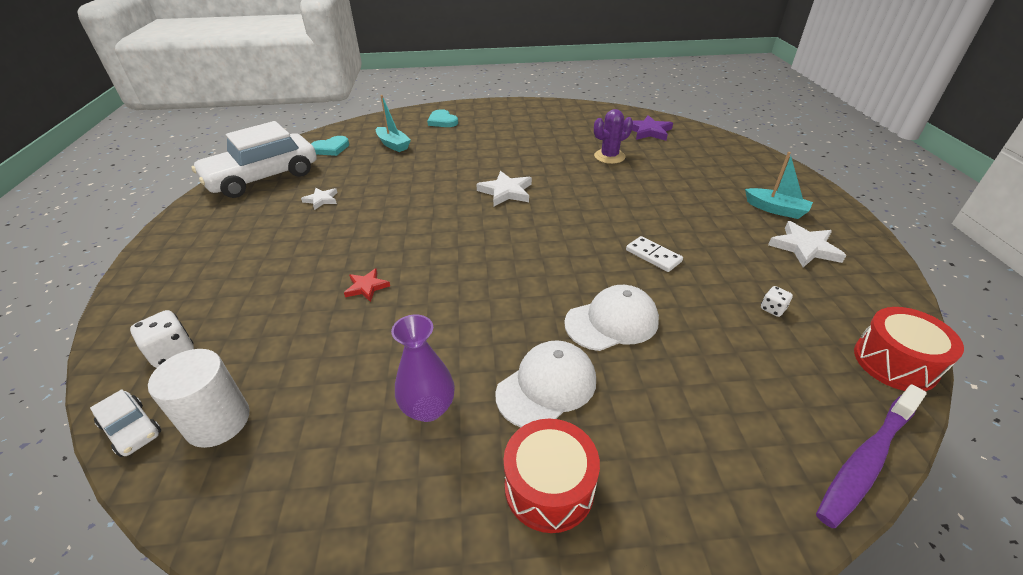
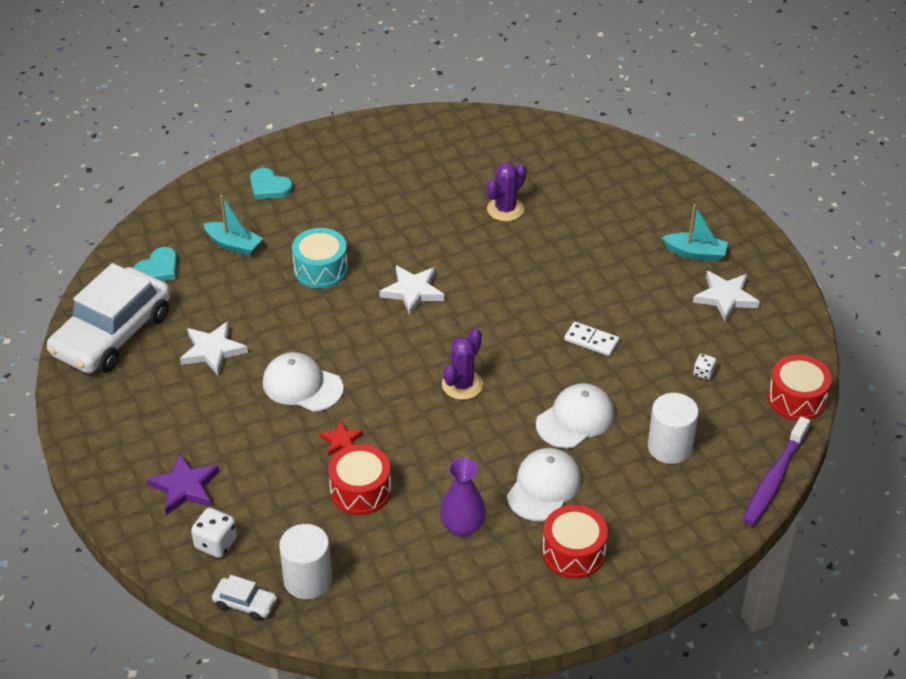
camera: 20 degrees left, 5 degrees up
white star [301,188,337,210] -> white star [180,321,248,376], size x1.62
purple star [632,115,673,141] -> purple star moved to [146,453,219,515]
none -> white cap [263,352,344,412]
none -> turquoise drum [292,228,348,288]
none -> red drum [328,444,391,515]
none -> purple cactus [442,328,483,400]
none -> white cylinder [648,393,699,464]

